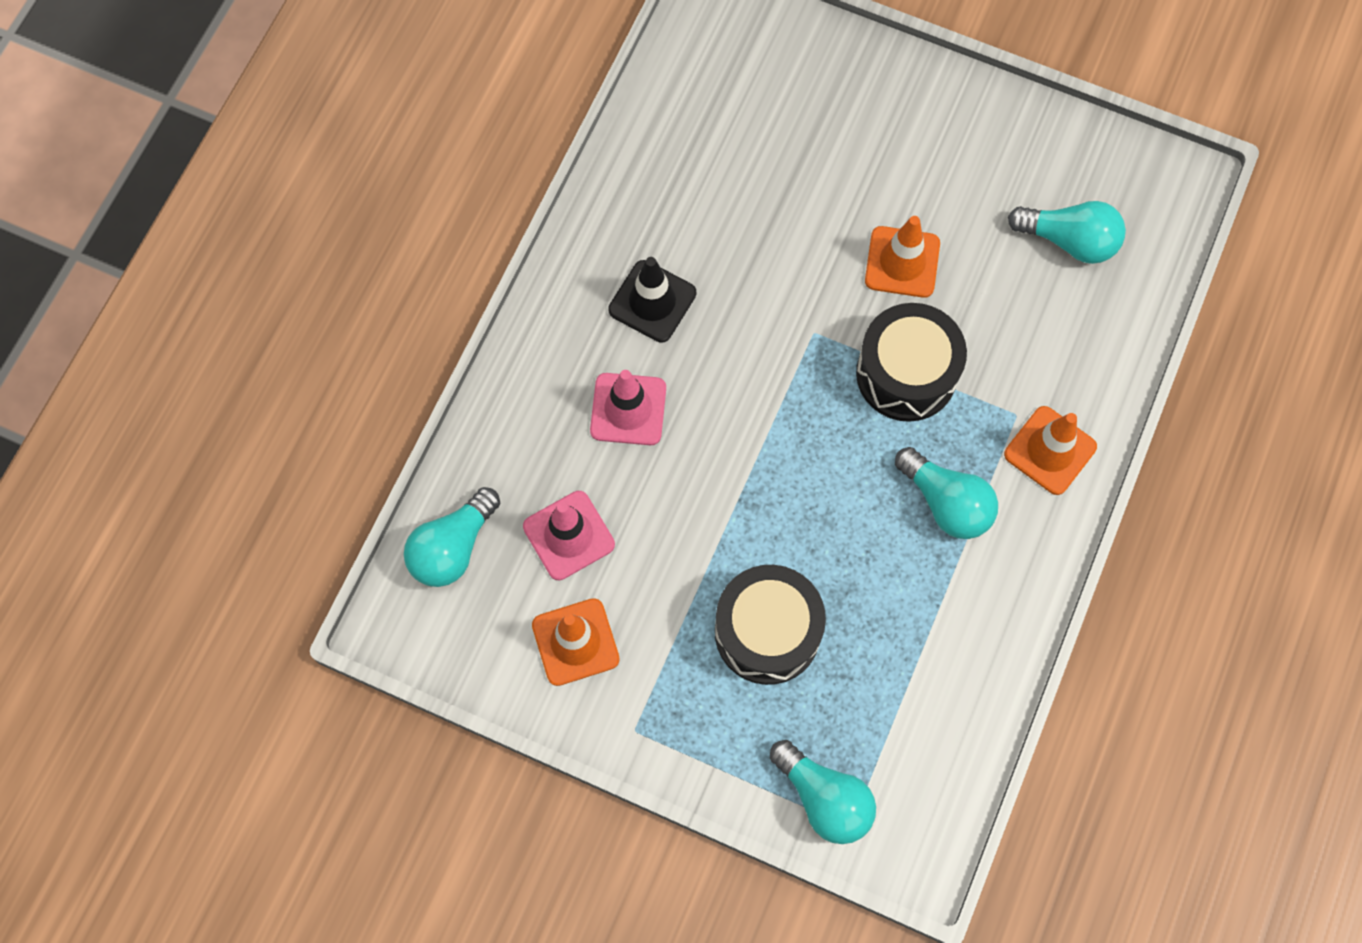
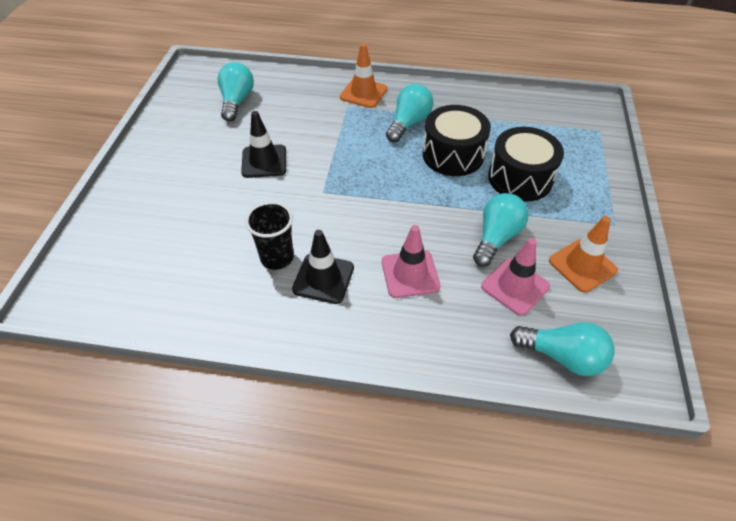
camera: 105 degrees left, 20 degrees down
turquoise light bulb [770,740,876,844] -> turquoise light bulb moved to [473,193,529,267]
black drum [856,303,967,422] -> black drum moved to [422,105,491,176]
orange traffic cone [865,216,940,298] -> black traffic cone [241,111,286,178]
none -> black cup [245,202,294,270]

